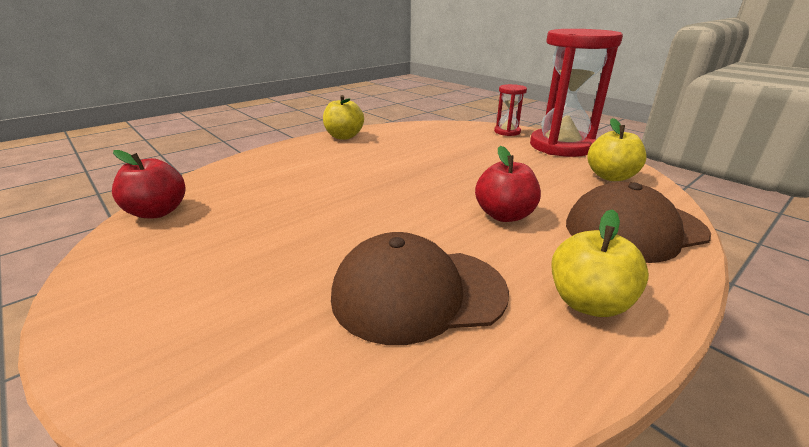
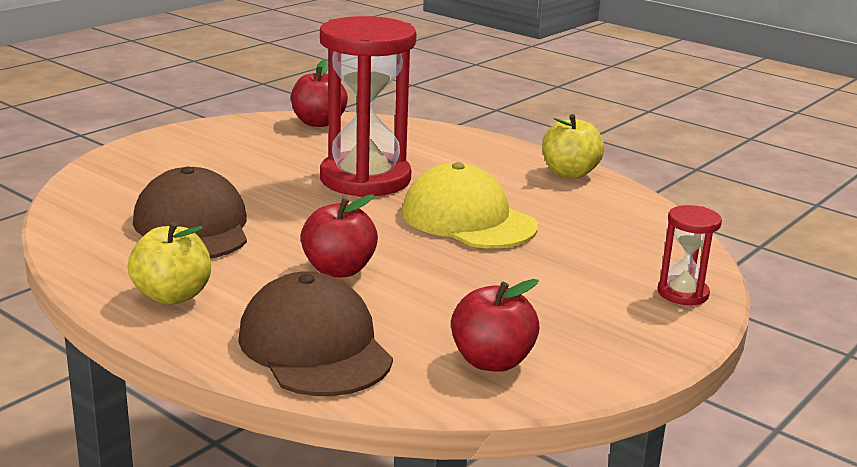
camera: 80 degrees right, 5 degrees down
red hourglass [530,29,623,157] -> red hourglass moved to [320,16,417,197]
yellow apple [587,118,647,181] -> red apple [451,279,540,372]
none -> yellow cap [402,162,538,248]

